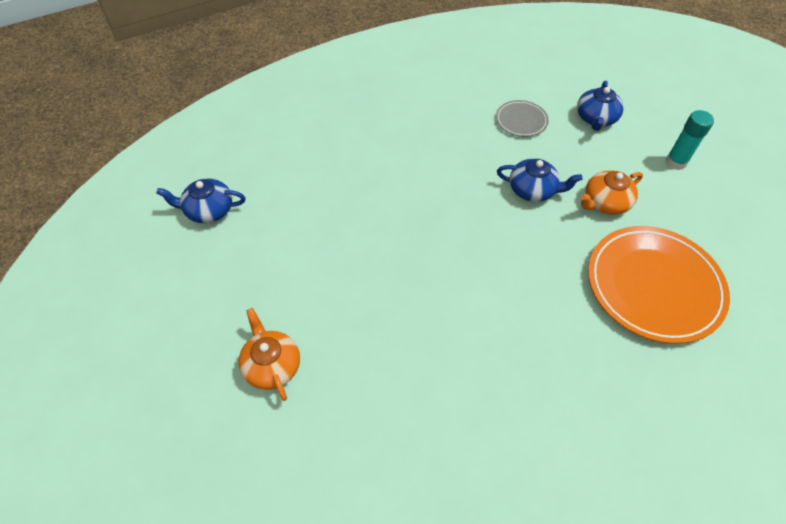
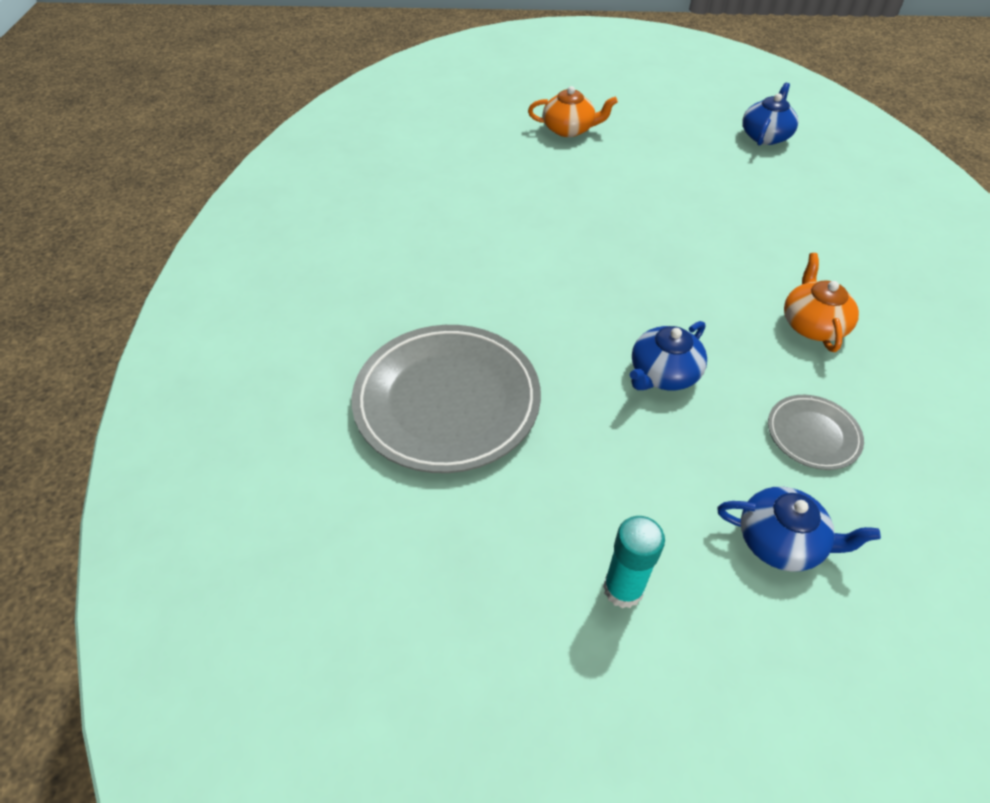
camera: 120 degrees right, 5 degrees down
blue teapot [577,80,624,131] -> blue teapot turned 150 degrees clockwise [717,487,881,572]
orange teapot [580,170,643,215] -> orange teapot moved to [784,253,859,352]
orange plate [588,226,730,344] -> grey plate [352,325,541,473]

